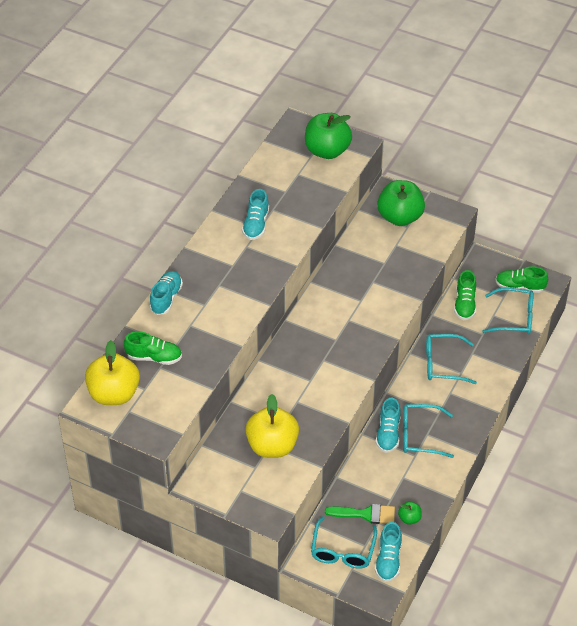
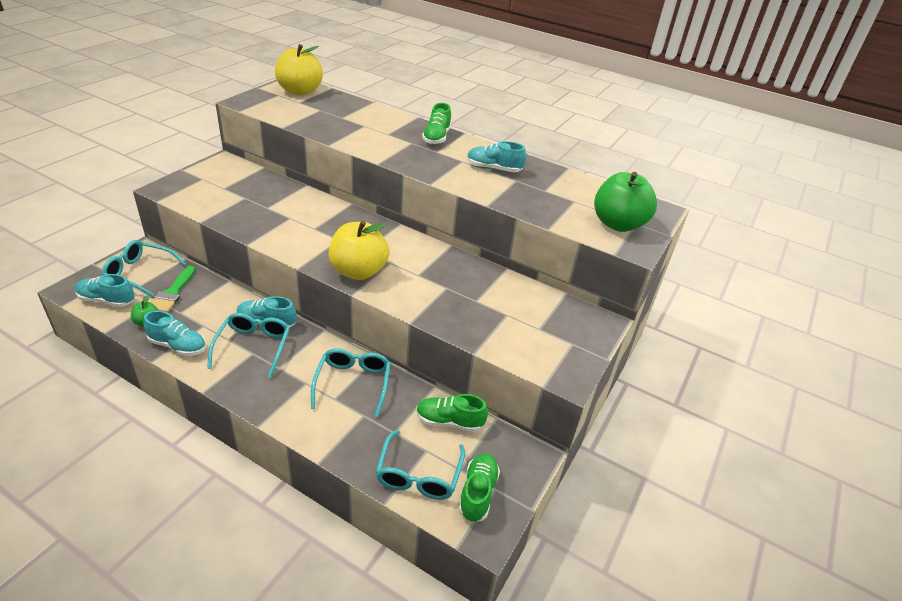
camera: 90 degrees right, 10 degrees down
green shoe [124,331,182,365] -> green shoe moved to [422,103,451,145]
turquoise shoe [149,271,183,315] -> turquoise shoe moved to [143,310,206,356]
yellow apple [245,394,299,458] -> yellow apple moved to [328,221,389,280]
green apple [377,180,425,226] -> none

